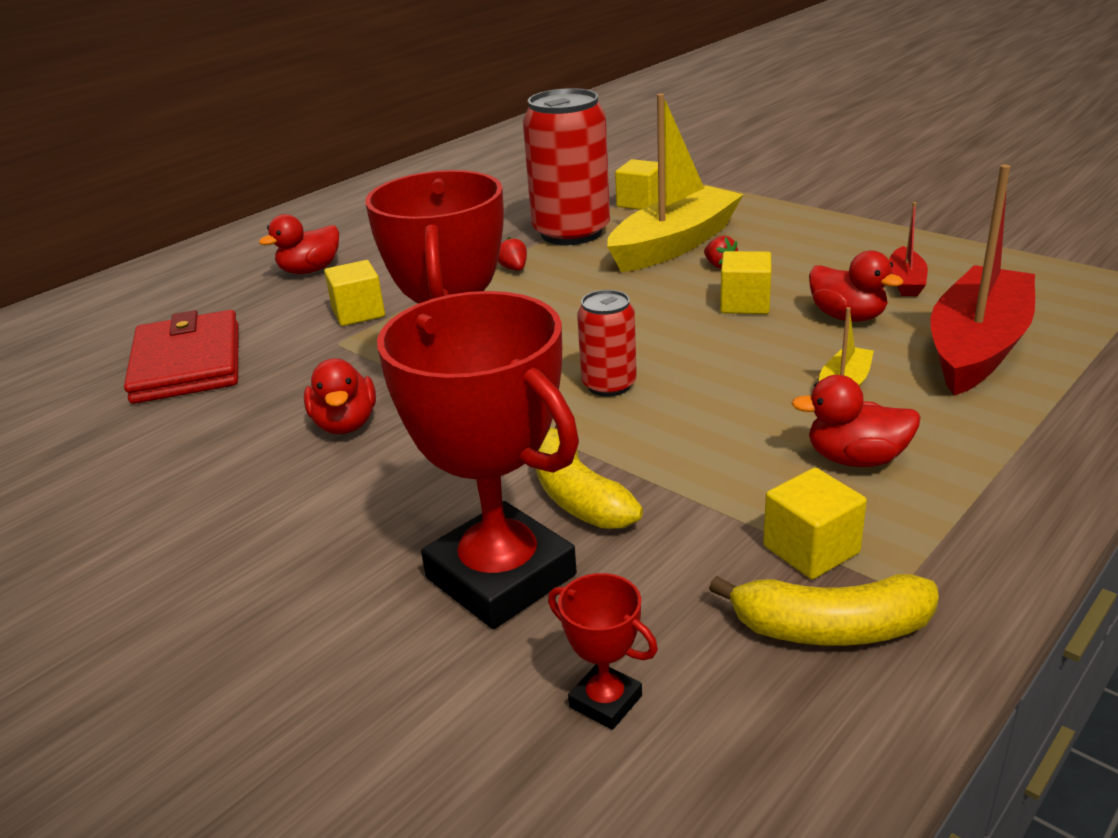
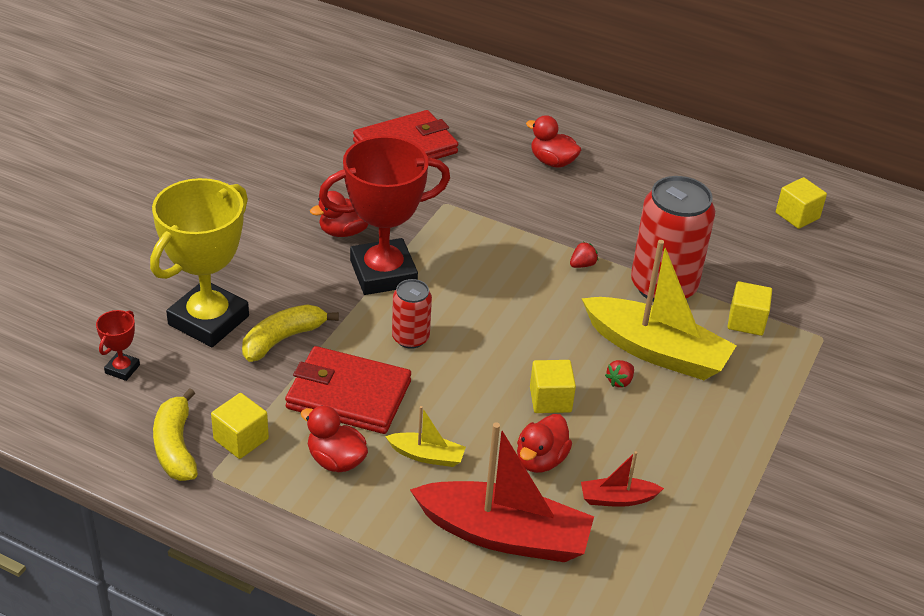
camera: 70 degrees right, 10 degrees up
yellow cube [324,260,385,326] -> yellow cube moved to [776,177,827,229]
red trophy [377,291,579,629] -> yellow trophy [150,178,249,347]
red duck [791,375,921,467] -> red duck turned 45 degrees counterclockwise [301,405,368,472]
none -> red wallet [285,346,411,434]

